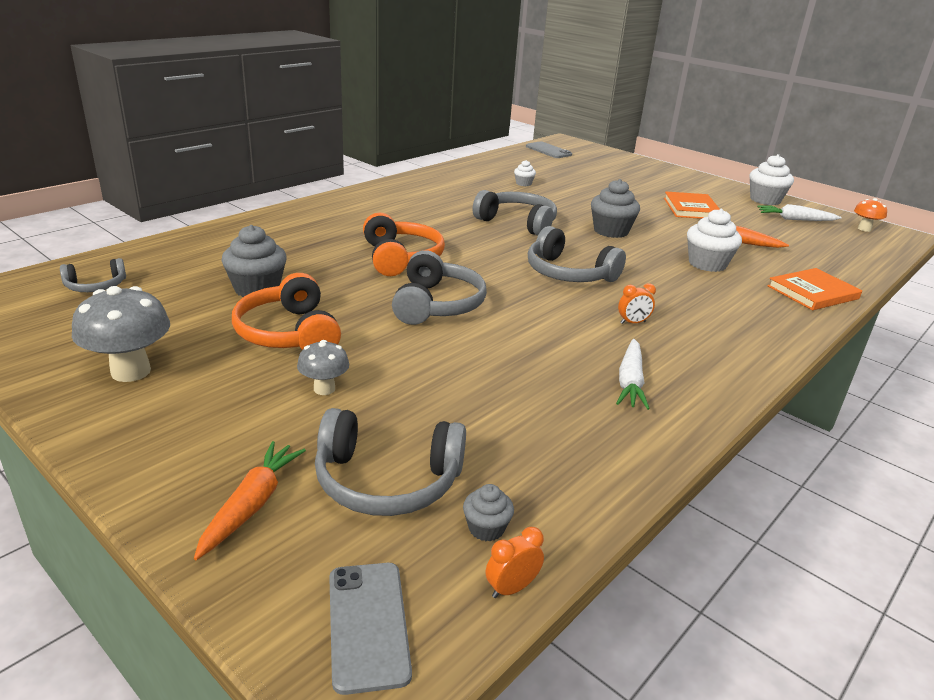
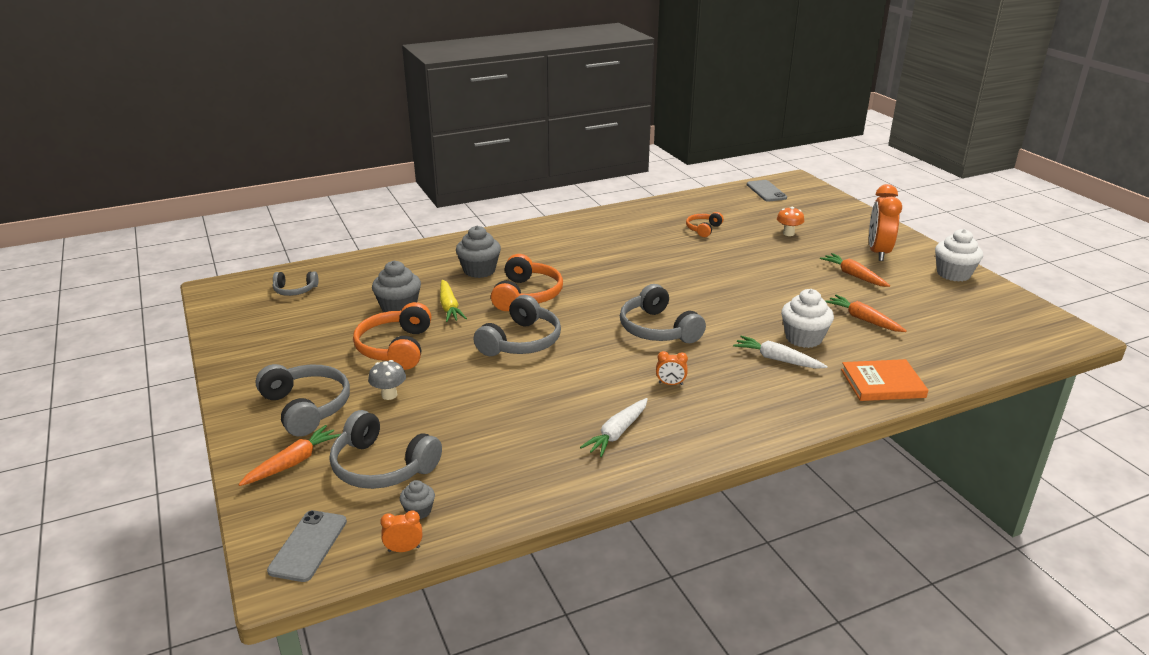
camera: 25 degrees right, 0 degrees up
grey mushroom [72,286,170,382] -> none
grey headphones [473,190,557,236] -> grey headphones moved to [256,364,350,437]
white cupcake [514,160,536,186] -> orange headphones [686,212,724,237]
grey cupcake [591,179,640,238] -> grey cupcake moved to [456,226,501,278]
orange book [664,192,720,219] -> orange carrot [820,253,890,287]
white carrot [757,204,841,221] -> white carrot moved to [733,336,828,369]
orange mushroom [854,198,887,232] -> orange mushroom moved to [777,207,804,236]
none -> yellow carrot [440,280,467,322]
none -> orange clock [869,184,902,261]

